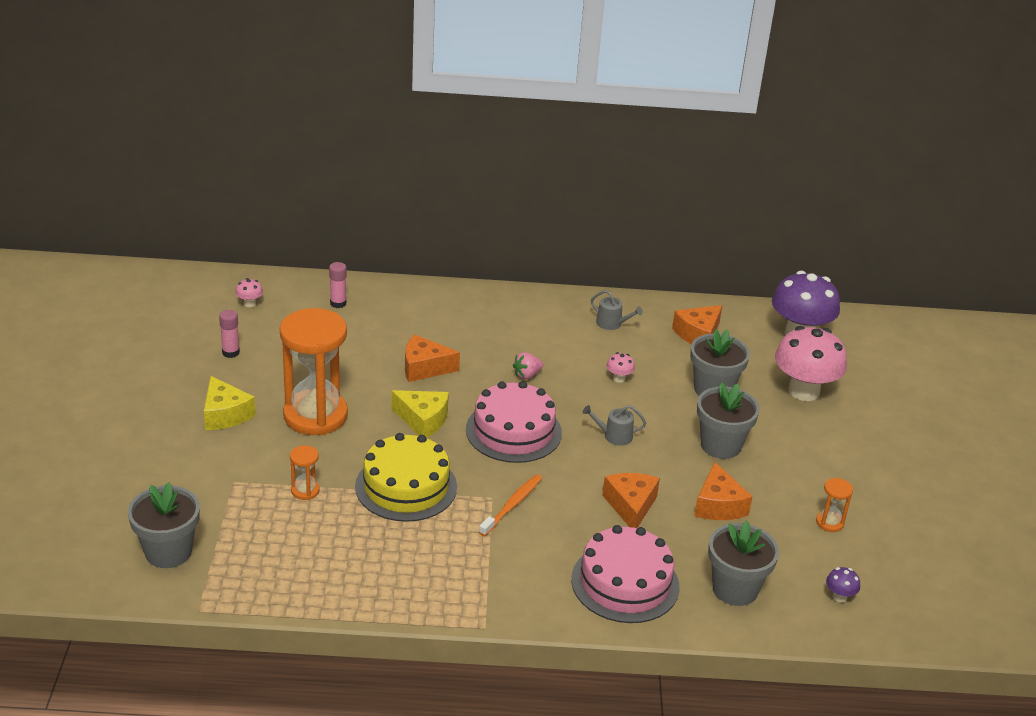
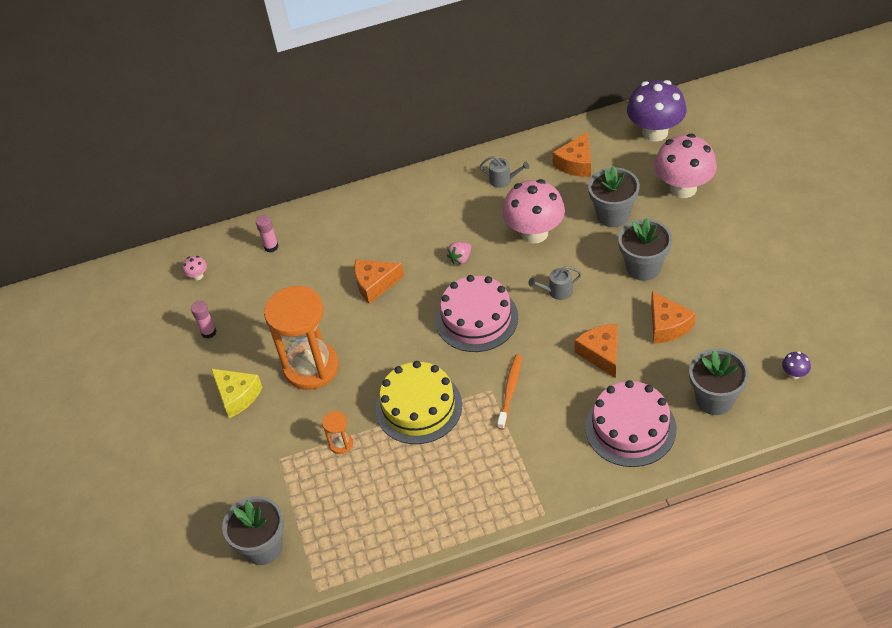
camera: 10 degrees left, 15 degrees up
yellow cheese [392,390,449,438] -> none
pink mushroom [607,352,635,383] -> pink mushroom [502,179,565,243], size x2.49
orange hourglass [816,478,853,532] -> none

